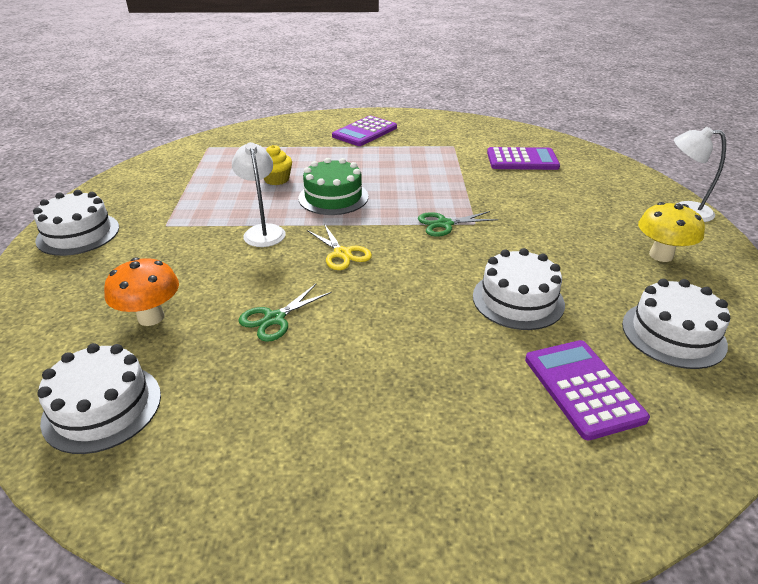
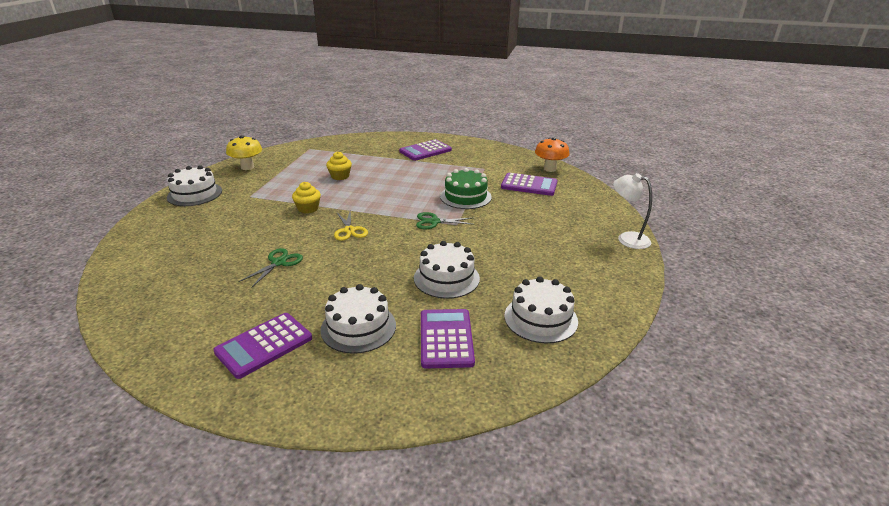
camera: 15 degrees right, 5 degrees down
white cake [37,343,161,454] -> white cake moved to [320,284,396,354]
orange mushroom [104,257,179,326] -> orange mushroom moved to [535,137,569,172]
white lamp [232,142,286,247] -> yellow cupcake [292,182,321,214]
green scissors [239,284,332,342] -> green scissors turned 150 degrees clockwise [238,248,303,288]
green cake [298,158,368,215] -> green cake moved to [440,168,492,209]
yellow mushroom [638,202,705,262] -> yellow mushroom moved to [226,135,262,170]
none -> purple calculator [213,313,312,379]

